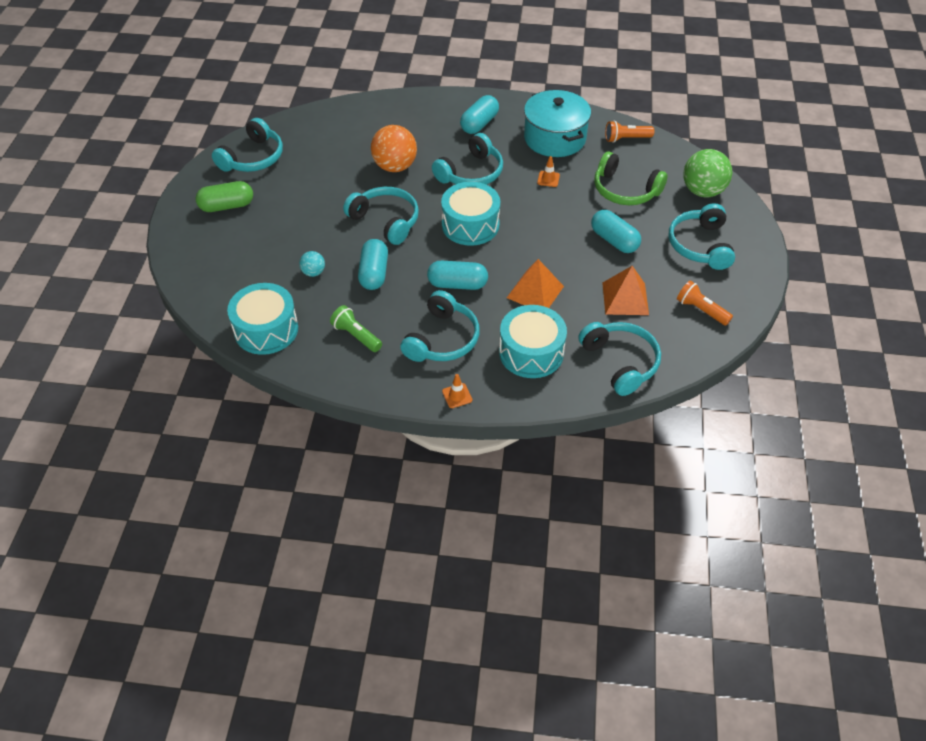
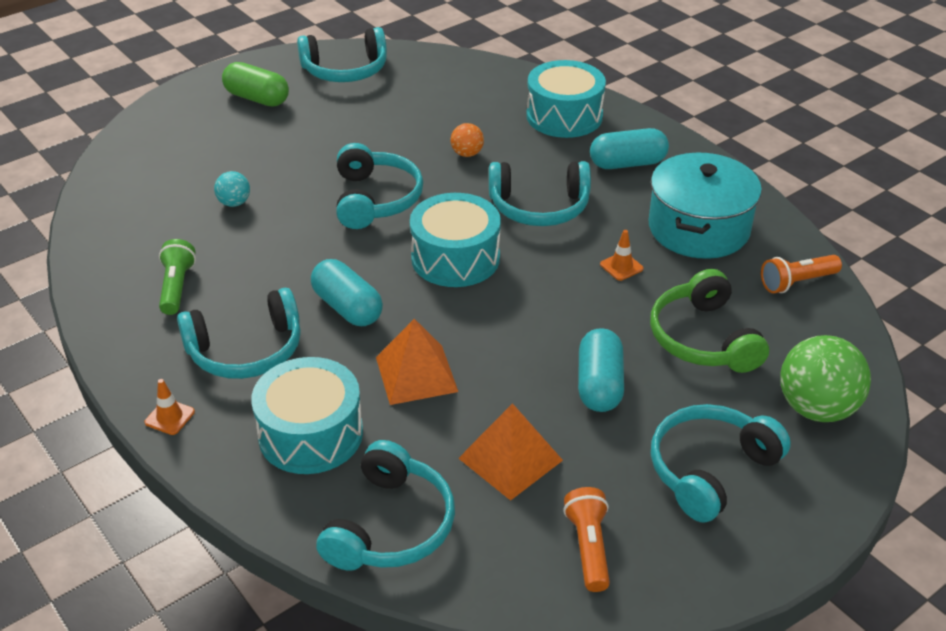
camera: 45 degrees right, 10 degrees down
turquoise drum [227,283,298,355] -> turquoise drum moved to [526,60,606,138]
turquoise capsule [358,239,388,290] -> none
orange ball [371,125,417,172] -> orange ball [451,123,484,157], size x0.50
orange flashlight [605,121,654,143] -> orange flashlight turned 60 degrees counterclockwise [761,255,842,293]

